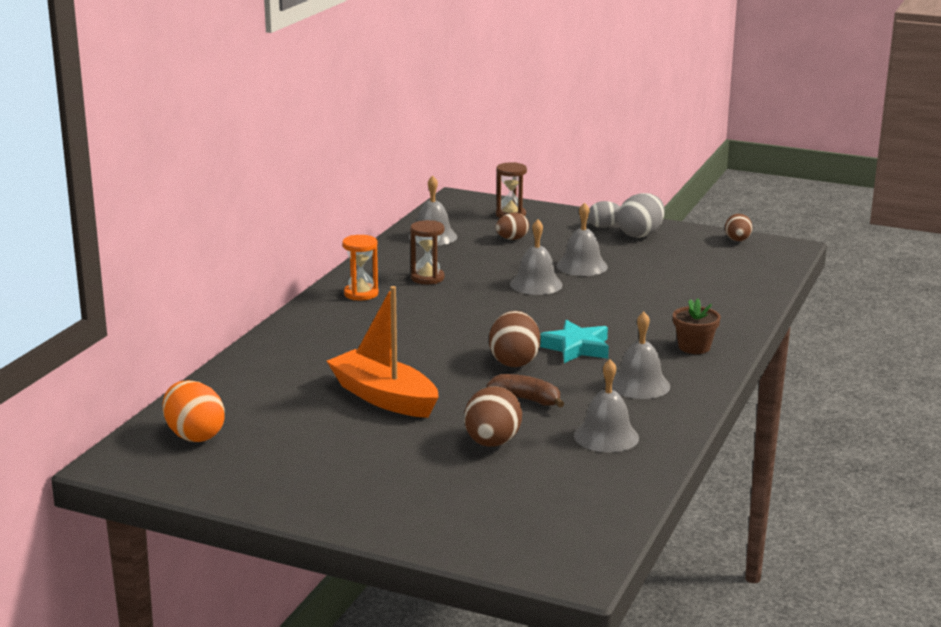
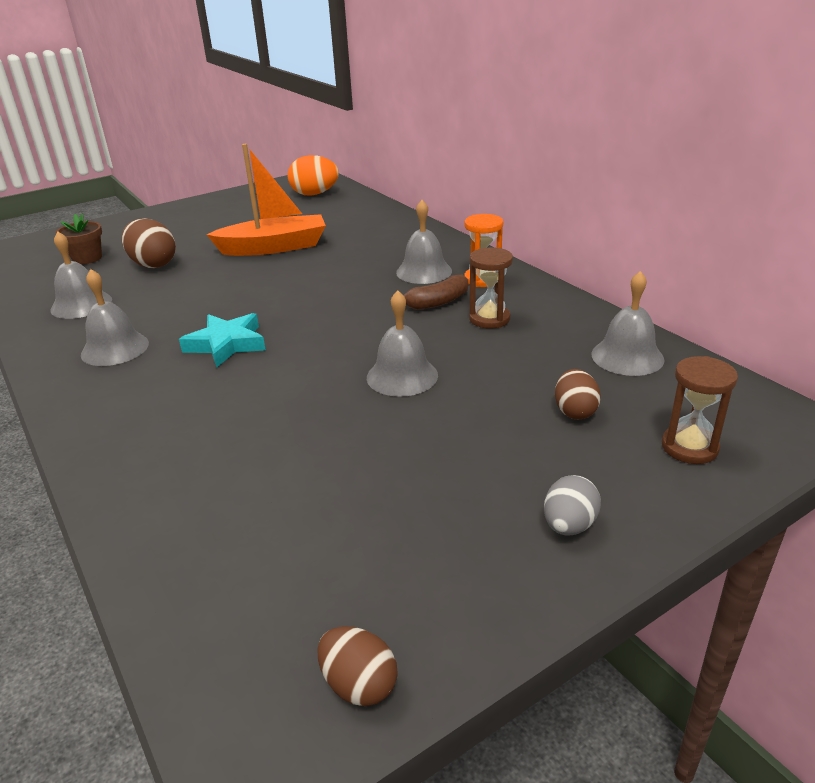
camera: 125 degrees right, 10 degrees up
brown banana [487,374,564,408] -> brown banana moved to [404,274,468,310]
brown egg [489,311,541,367] -> none
grey bell [557,202,608,276] -> grey bell moved to [396,200,452,284]
grey egg [618,193,664,238] -> none
brown flower pot [673,298,721,354] -> brown flower pot moved to [56,213,102,264]

